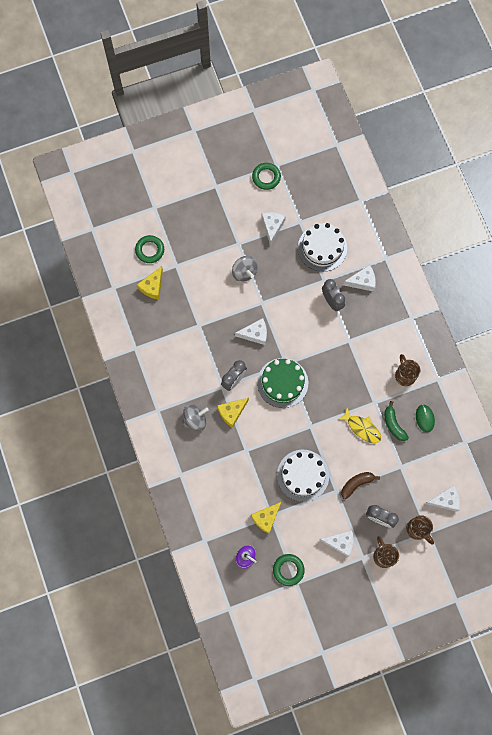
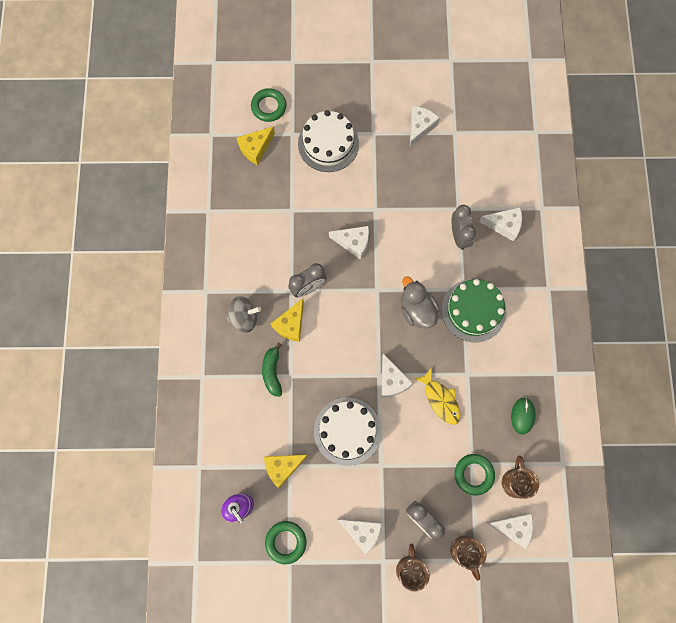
camera: 20 degrees right, 0 degrees up
yellow cheese [217,398,249,428] -> yellow cheese turned 45 degrees counterclockwise [271,299,304,342]
grey spinning top [232,256,258,282] -> none
green ring [252,163,281,190] -> green ring moved to [455,454,495,495]
green cake [257,358,308,408] -> green cake moved to [441,279,506,342]
white cake [298,223,347,272] -> white cake moved to [298,110,359,172]
brown banana [341,472,380,499] -> none
green banana [384,401,409,441] -> green banana moved to [262,342,282,397]
brown mug [395,354,420,386] -> brown mug moved to [502,456,539,499]
none -> white cheese [381,354,413,397]
none -> grey duck [401,276,440,328]

